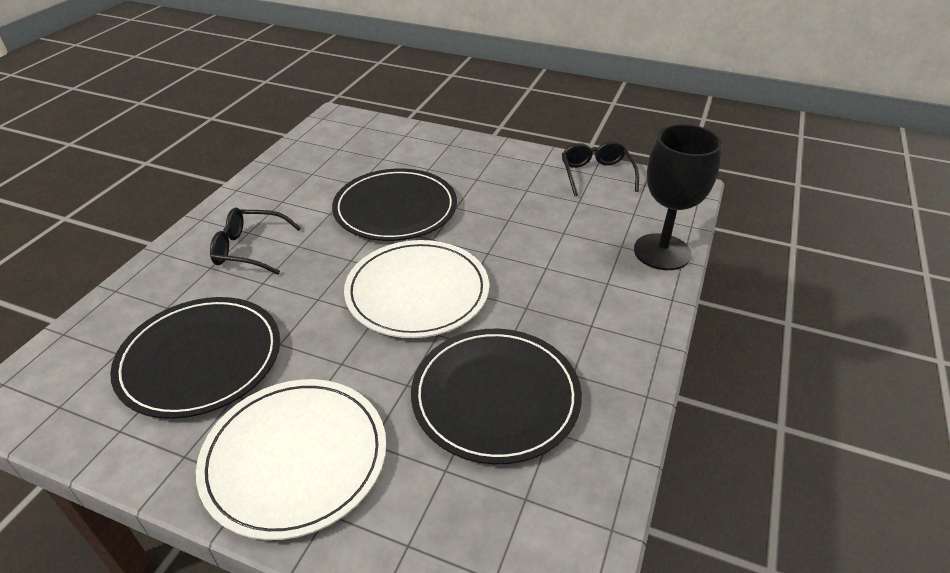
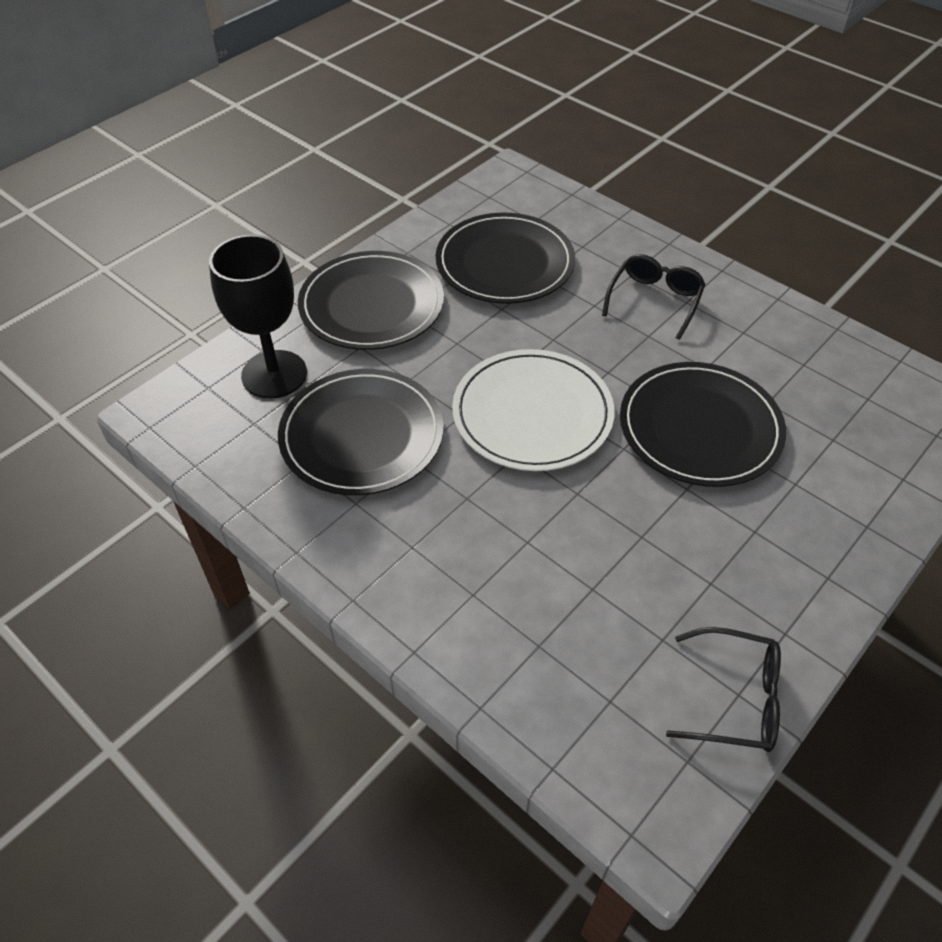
camera: 110 degrees right, 10 degrees up
white plate [196,379,386,540] -> black plate [298,251,444,350]
black goblet [634,124,722,270] -> black goblet moved to [209,234,307,399]

